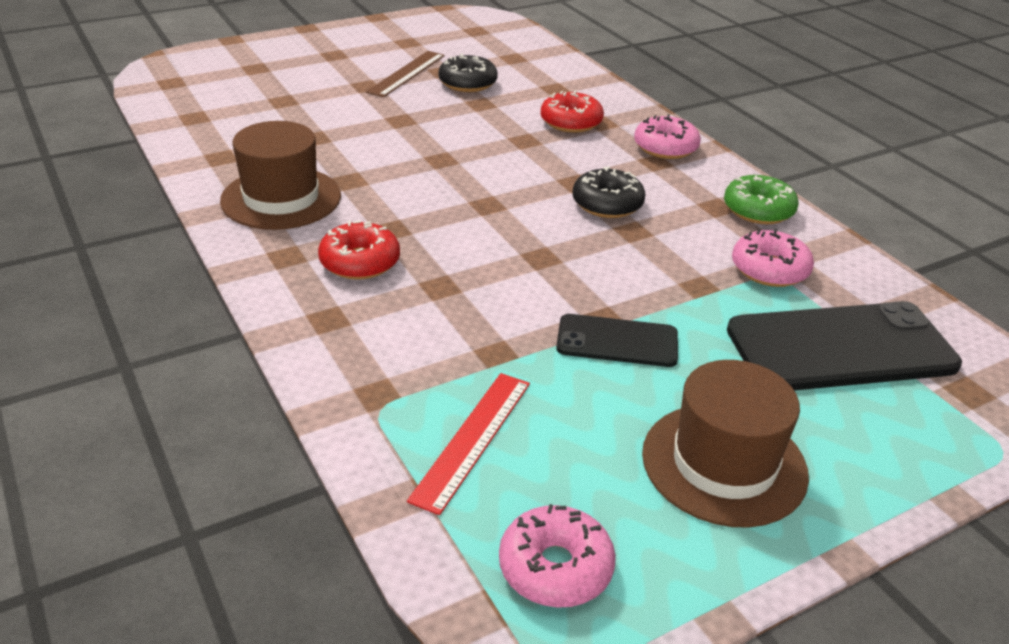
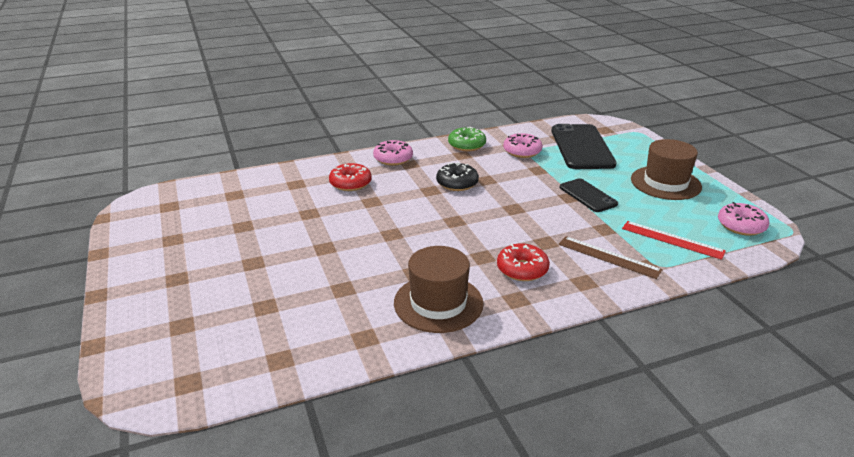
camera: 80 degrees left, 5 degrees down
brown ruler [366,51,445,97] -> brown ruler moved to [559,236,663,279]
black donut [438,54,498,92] -> none
black phone [556,314,678,367] -> black phone turned 45 degrees counterclockwise [560,178,618,212]

